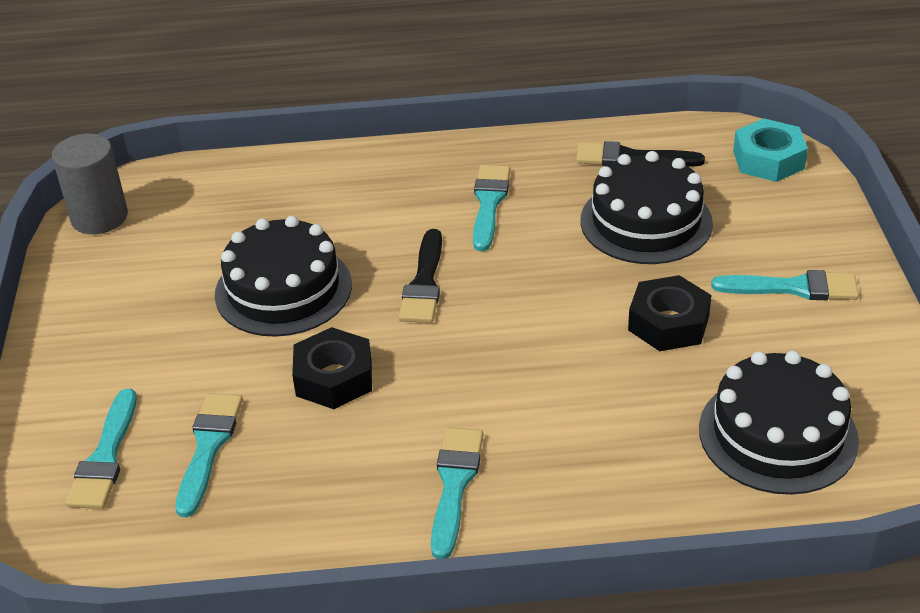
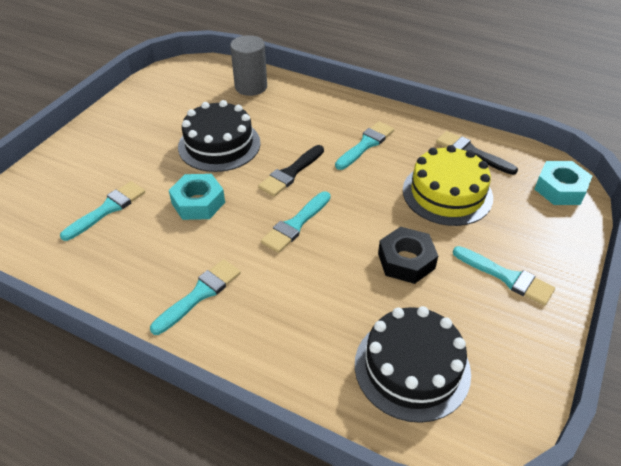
camera: 30 degrees right, 5 degrees up
grey cylinder [52,134,128,234] -> grey cylinder moved to [230,35,267,96]
turquoise brush [66,389,137,509] -> turquoise brush moved to [261,191,331,253]
black nut [292,327,372,409] -> turquoise nut [169,174,225,220]
black cake [580,151,713,264] -> yellow cake [403,145,493,226]

